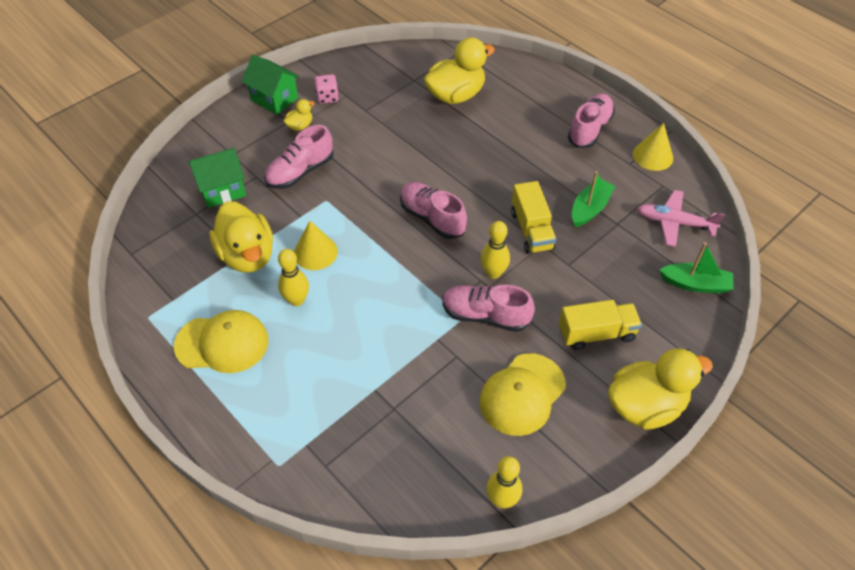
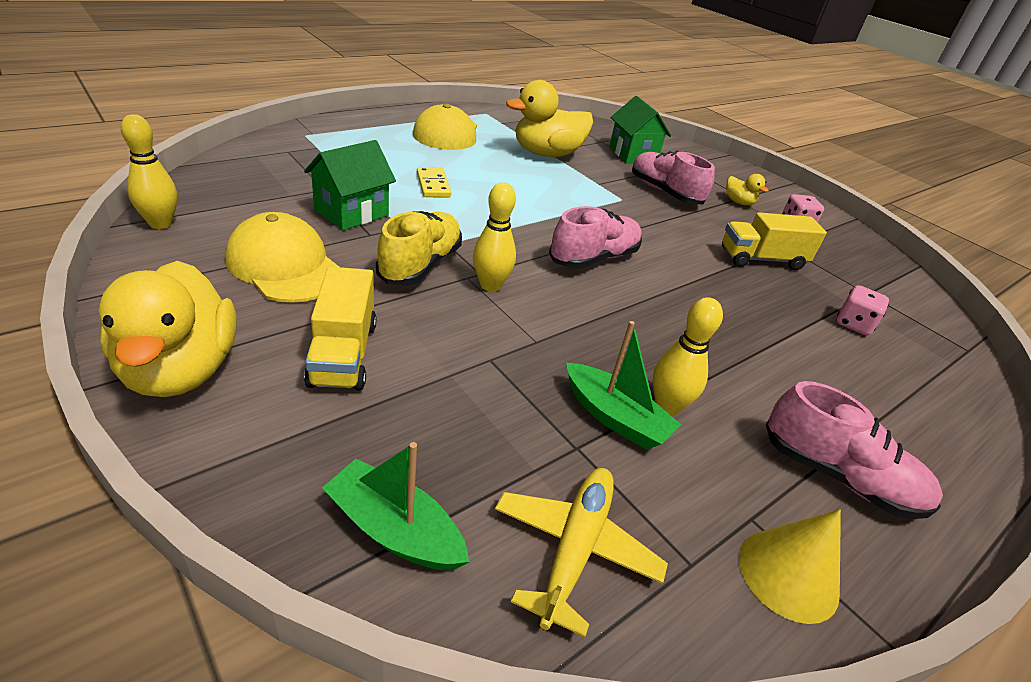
camera: 90 degrees right, 15 degrees down
green house [242,55,300,115] -> green house moved to [304,140,396,230]
yellow bowling pin [278,249,309,306] -> yellow bowling pin moved to [653,297,723,416]
yellow cone [294,221,338,270] -> none
yellow duck [424,37,495,104] -> pink dice [836,285,889,336]
pink shoe [442,285,535,332] -> yellow shoe [376,211,462,285]
yellow truck [511,181,556,254] -> yellow truck moved to [722,212,827,270]
pink plane [636,190,725,247] -> yellow plane [495,468,668,637]
green boat [659,242,734,293] -> green boat turned 105 degrees clockwise [322,442,470,570]
none -> yellow domino [417,167,451,198]

